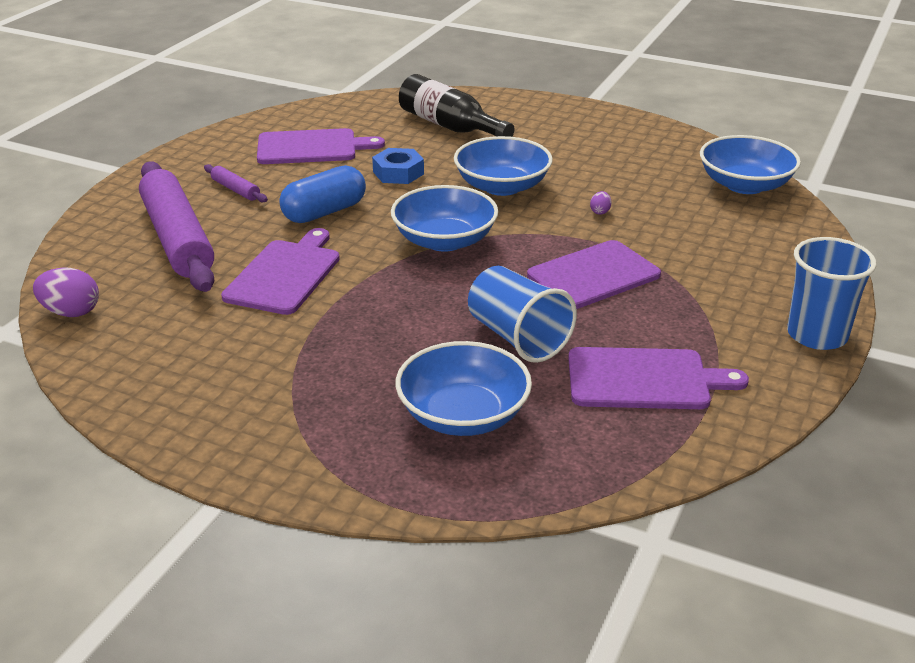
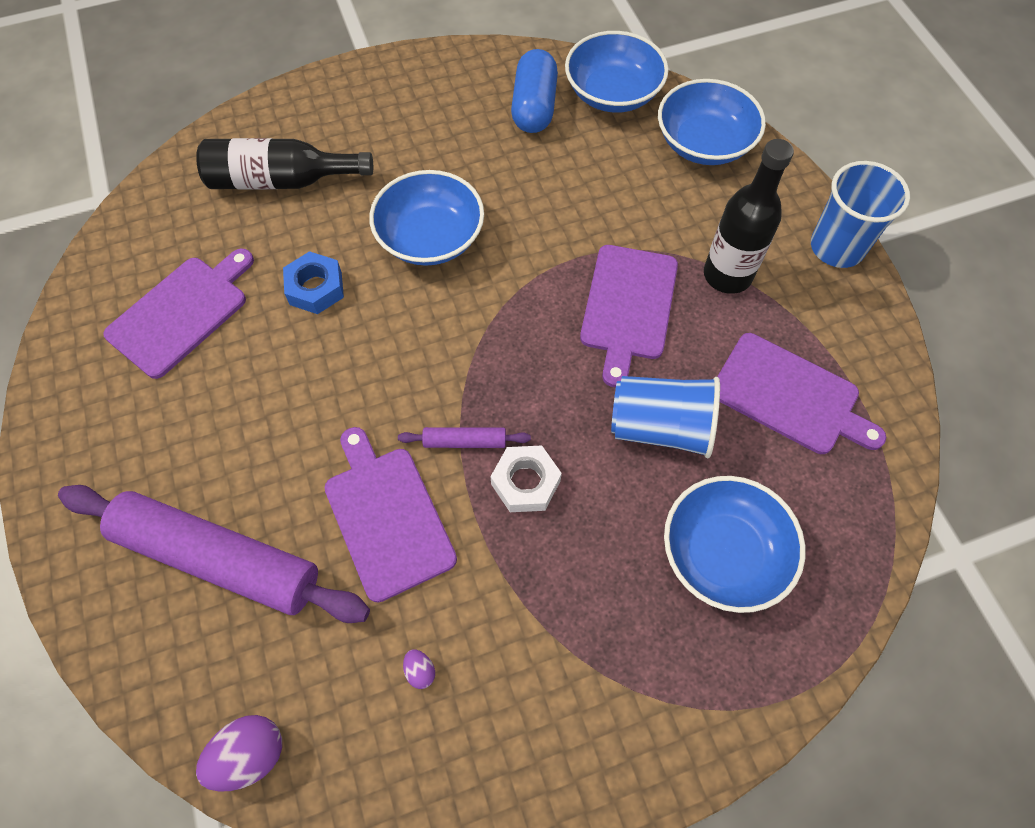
camera: 45 degrees left, 30 degrees up
purple rolling pin [204,164,268,203] -> purple rolling pin moved to [398,427,531,448]
blue capsule [279,165,366,223] -> blue capsule moved to [511,49,558,133]
blue bowl [391,185,498,252] -> blue bowl moved to [658,79,766,165]
purple cutting board [569,347,749,409] -> purple cutting board turned 75 degrees clockwise [717,333,886,454]
purple egg [590,191,611,215] -> purple egg moved to [403,649,435,689]
none -> white nut [490,446,562,512]
none -> black bottle [704,139,794,294]

